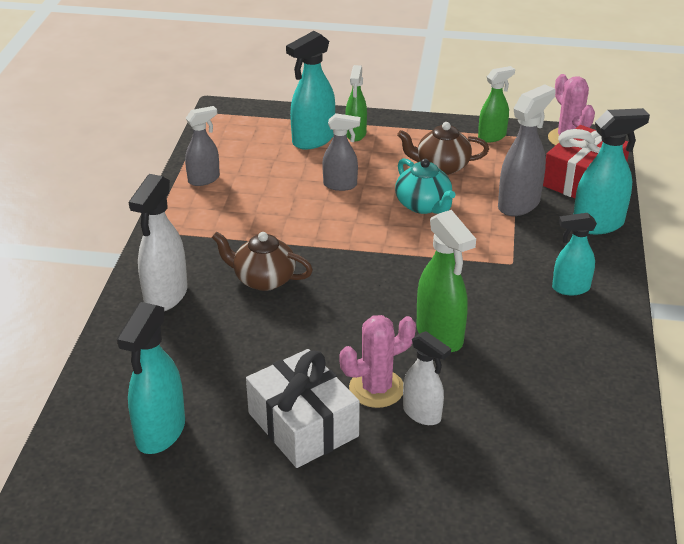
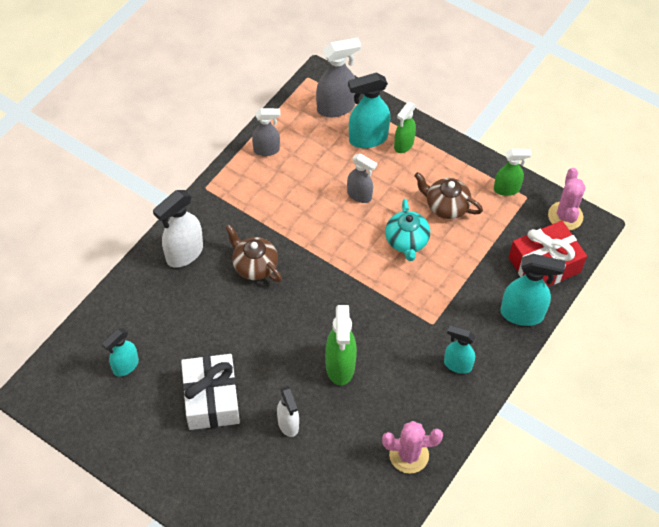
camera: 25 degrees right, 20 degrees up
turquoise spray bottle [117,302,185,454] -> turquoise spray bottle [102,328,139,377], size x0.65
pink cactus [339,315,416,408] -> pink cactus moved to [382,421,443,474]
grey spray bottle [498,84,556,216] -> grey spray bottle moved to [316,38,361,117]

